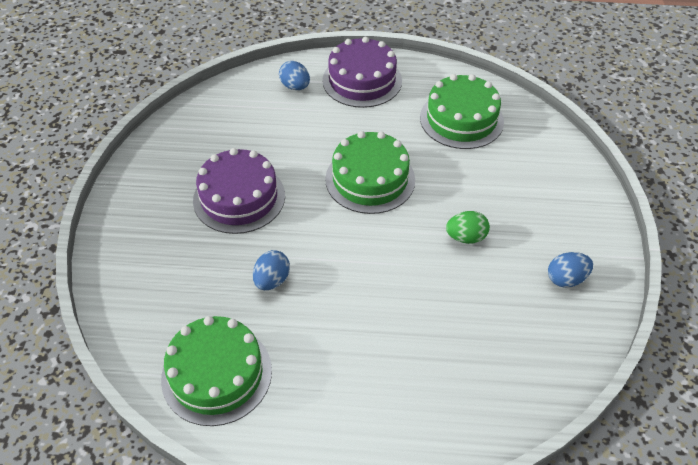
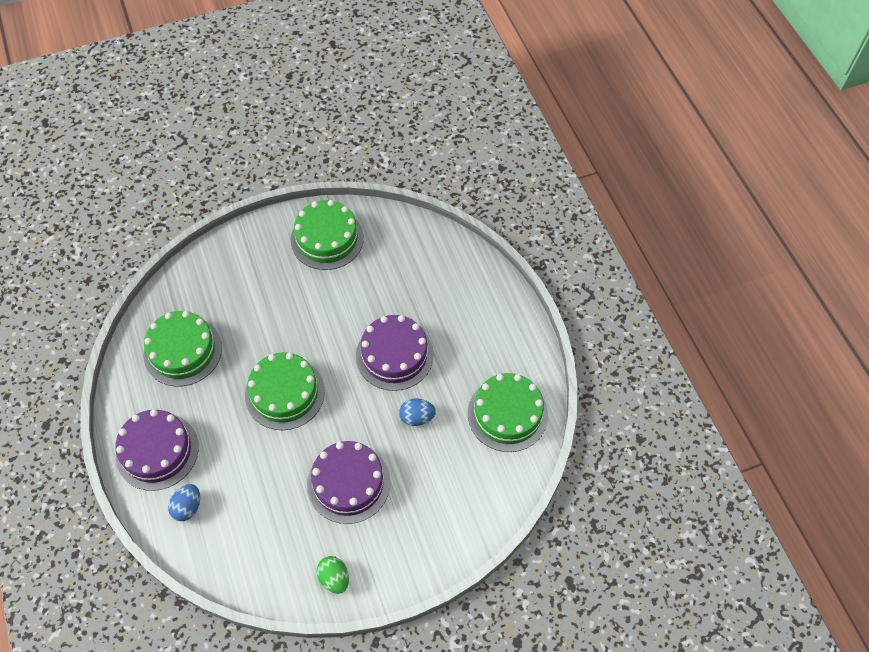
camera: 115 degrees left, 10 degrees up
green egg [446,211,490,244] -> green egg moved to [317,556,349,594]
blue egg [548,252,593,288] -> green cake [291,200,364,270]
none -> purple cake [356,315,434,391]

